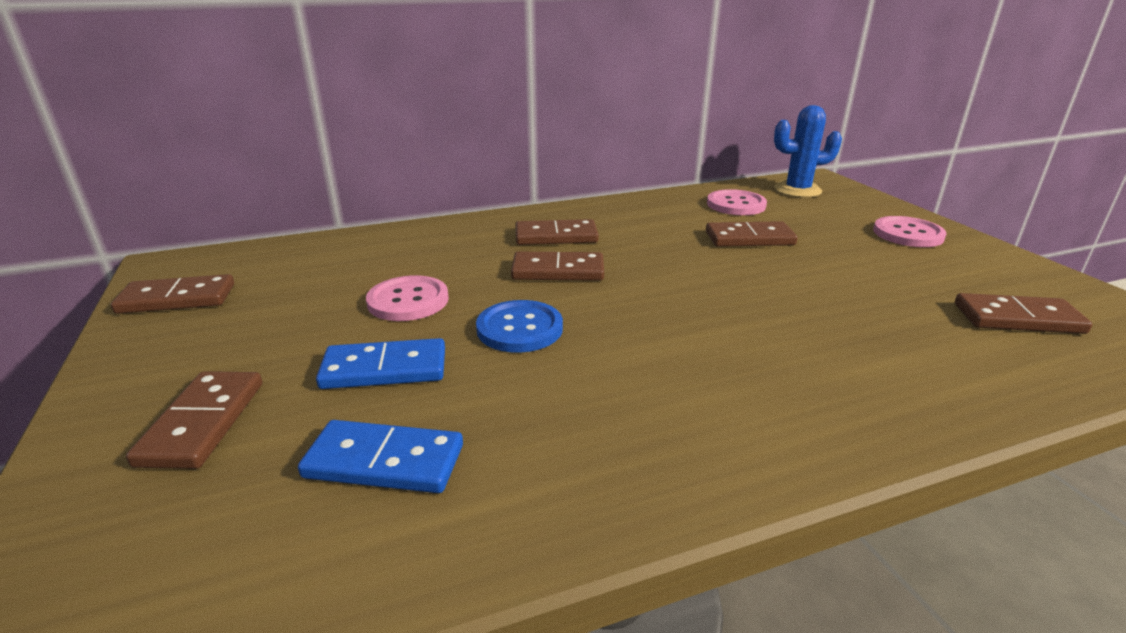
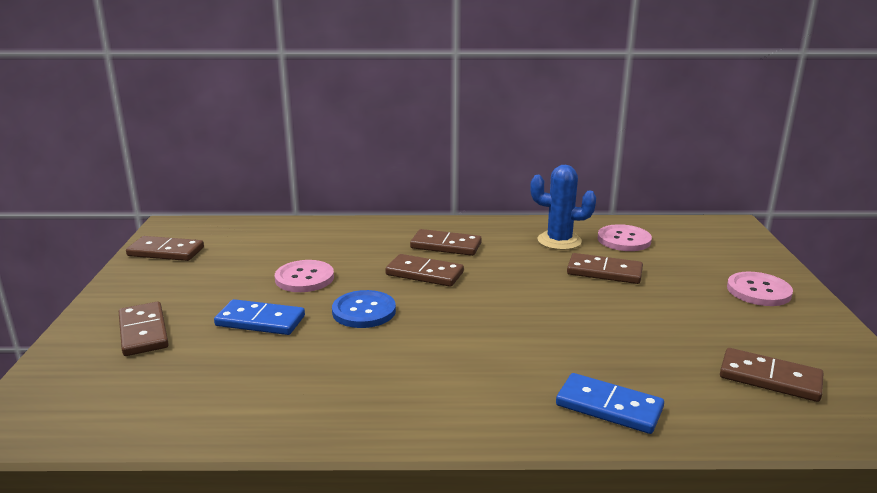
camera: 20 degrees right, 5 degrees down
brown domino [126,371,262,469] -> brown domino turned 45 degrees counterclockwise [119,302,169,356]
blue domino [298,420,463,493] -> blue domino moved to [556,373,664,434]
blue cactus [774,105,842,198] -> blue cactus moved to [530,165,596,250]

